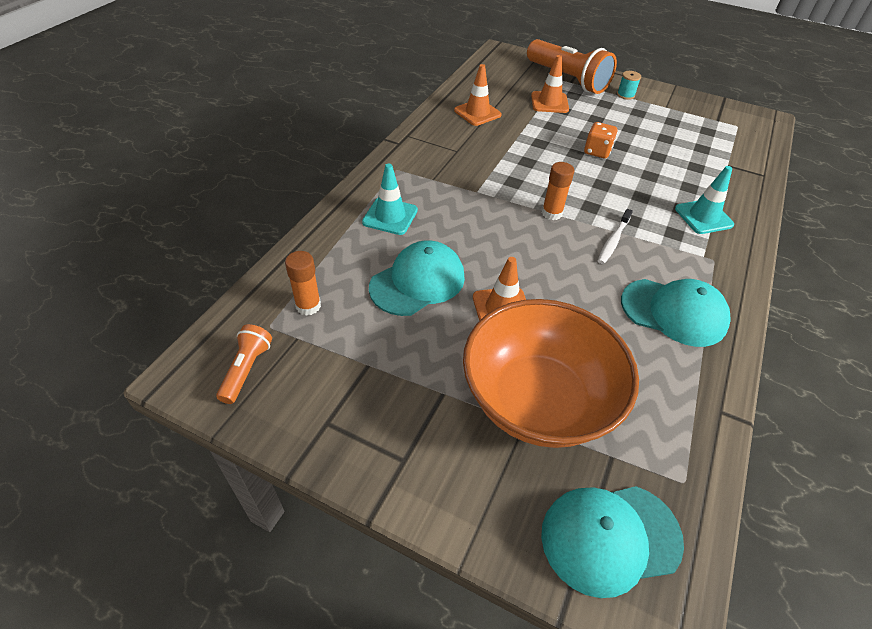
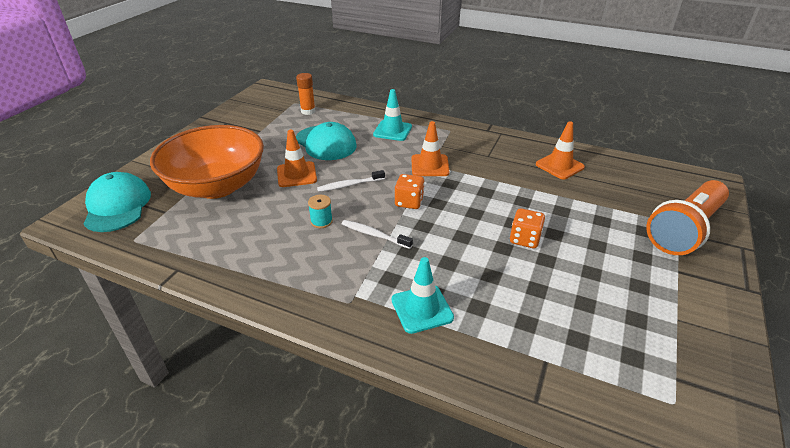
camera: 90 degrees right, 10 degrees down
orange flashlight [216,324,272,404] -> none
orange traffic cone [531,55,569,113] -> orange traffic cone moved to [412,121,450,176]
orange glue stick [542,162,574,220] -> orange dice [395,174,425,209]
turquoise spool [617,71,641,100] -> turquoise spool moved to [308,195,333,228]
turquoise cap [621,279,730,347] -> none
none -> white toothbrush [317,170,385,192]

